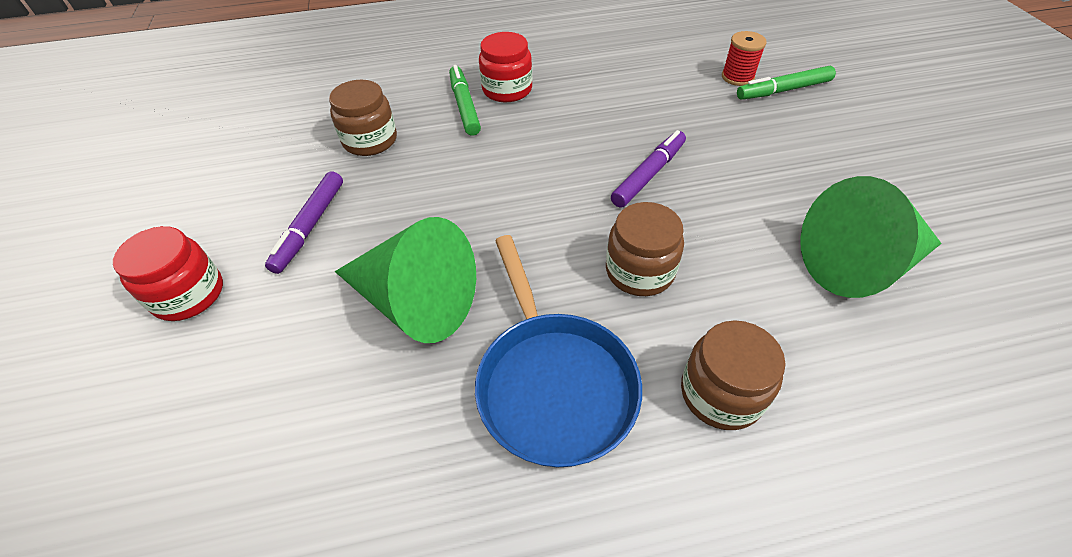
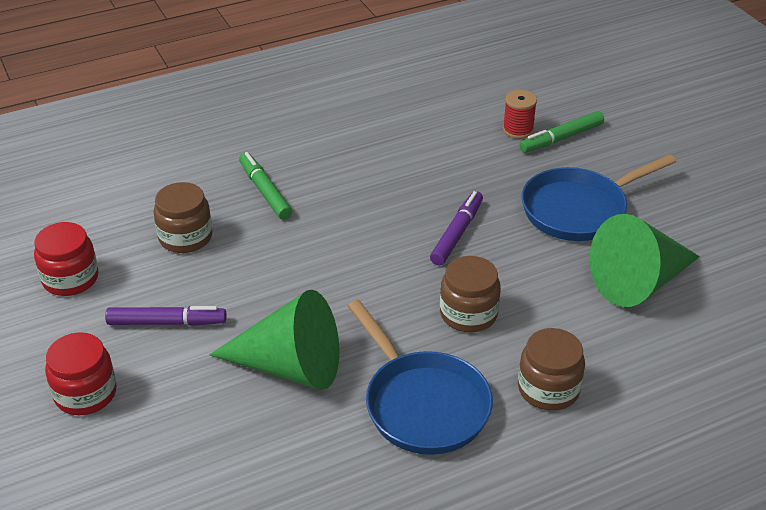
camera: 15 degrees left, 10 degrees down
purple marker [265,171,343,274] -> purple marker turned 90 degrees counterclockwise [105,306,227,326]
red jar [479,32,532,102] -> red jar moved to [34,222,99,296]
none -> blue pan [522,154,676,241]

